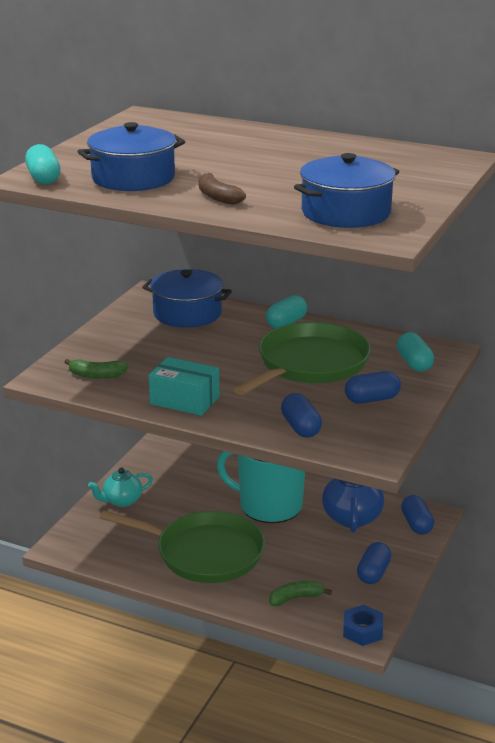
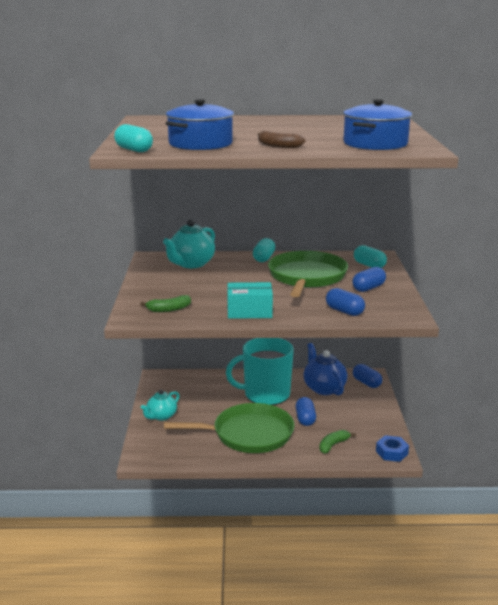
camera: 25 degrees left, 5 degrees down
blue pot [142,269,232,328] -> turquoise teapot [163,219,215,268]
blue capsule [357,542,391,584] -> blue capsule moved to [296,397,316,426]

